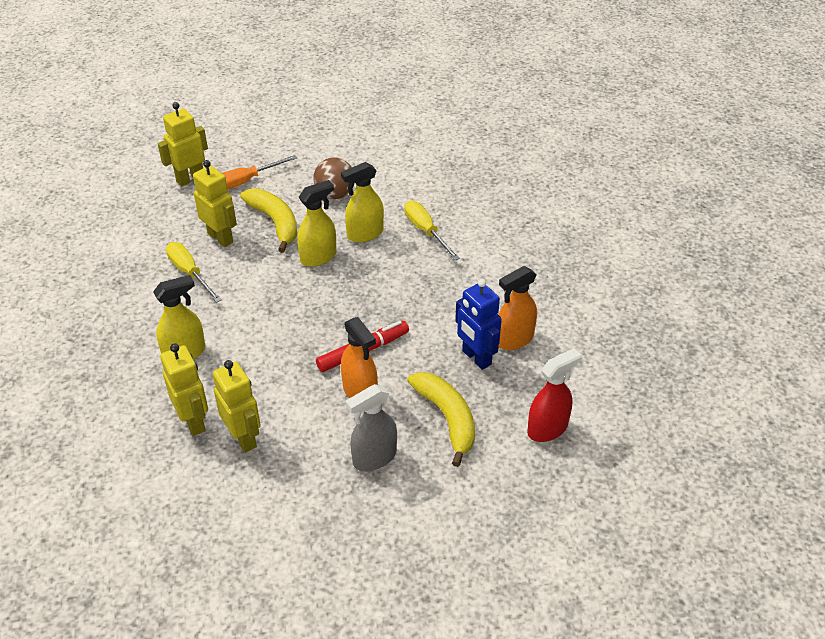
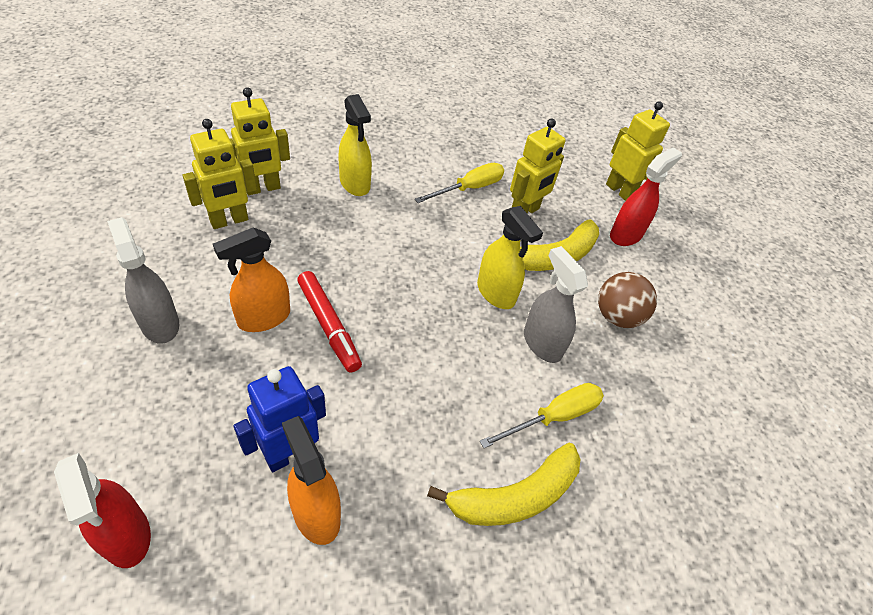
camera: 85 degrees right, 5 degrees up
orange screwdriver [222,155,297,189] -> red spray bottle [610,147,682,246]
yellow spray bottle [341,162,384,242] -> grey spray bottle [524,246,588,363]
yellow banana [407,372,475,467] -> yellow banana moved to [427,443,581,526]

